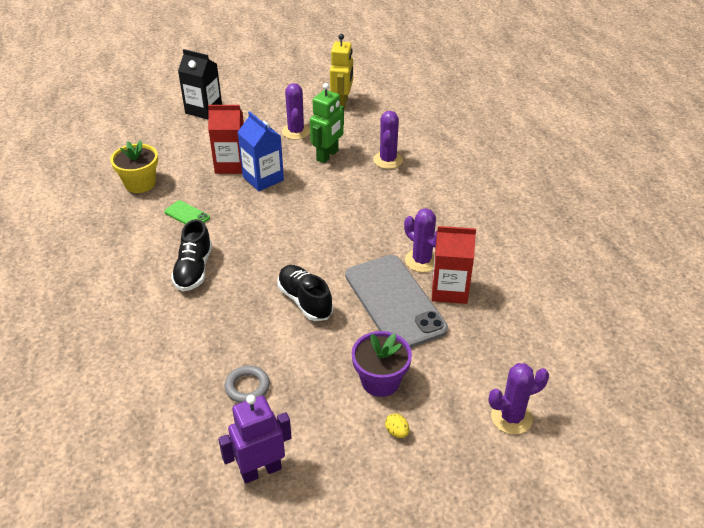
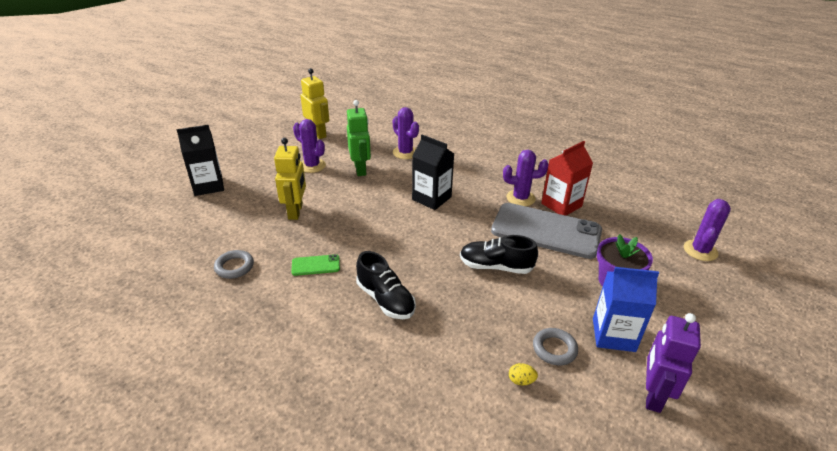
camera: 45 degrees left, 5 degrees down
yellow flower pot [110,140,158,193] -> grey ring [214,250,254,279]
red carton [208,105,244,174] -> yellow robot [274,138,306,220]
blue carton [237,111,284,191] -> blue carton moved to [593,267,659,352]
yellow egg [385,413,409,438] -> yellow egg moved to [509,363,538,386]
none -> black carton [412,135,454,210]

